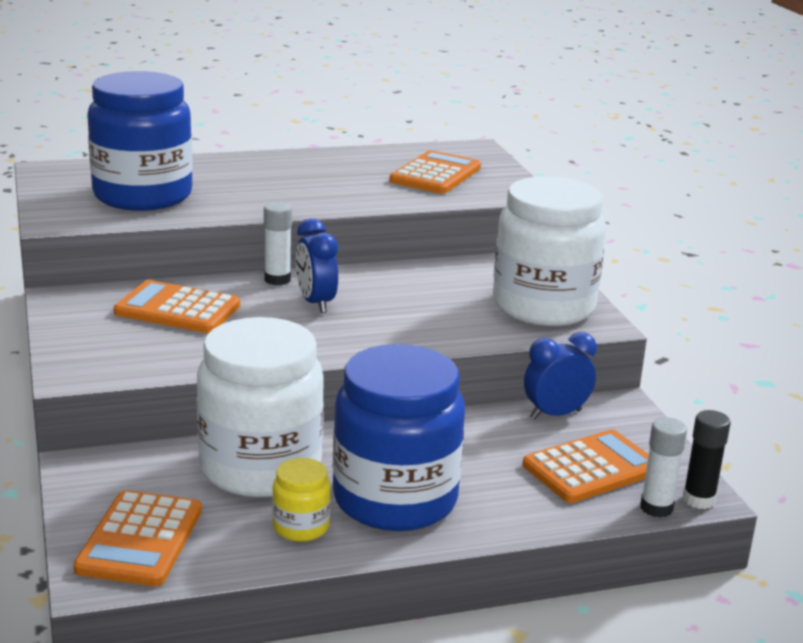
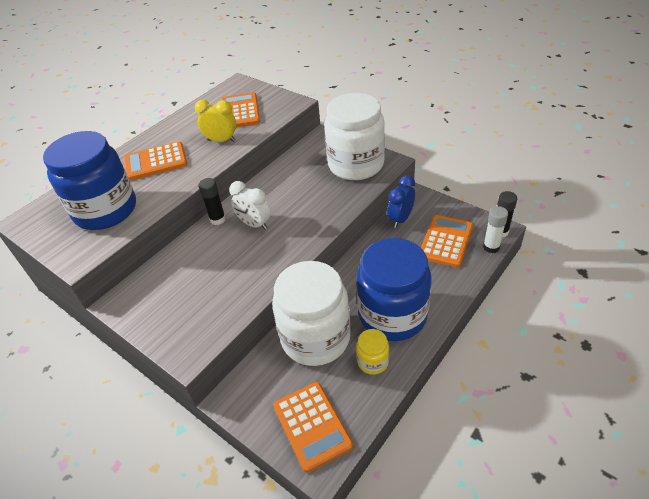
camera: 30 degrees left, 20 degrees up
orange calculator [114,280,240,333] -> orange calculator moved to [124,142,187,180]
white glue stick [264,202,292,285] -> black glue stick [198,178,226,225]
blue clock [296,218,338,313] -> white clock [229,181,271,230]
none -> yellow clock [195,100,237,142]

